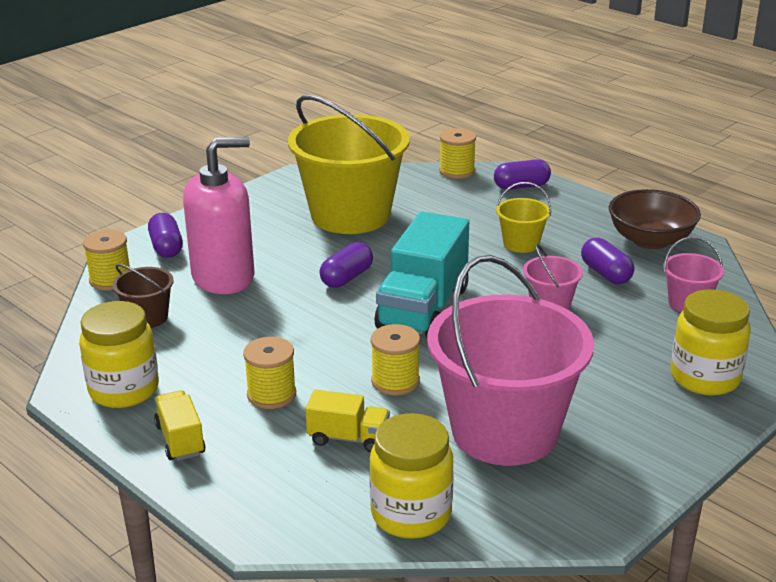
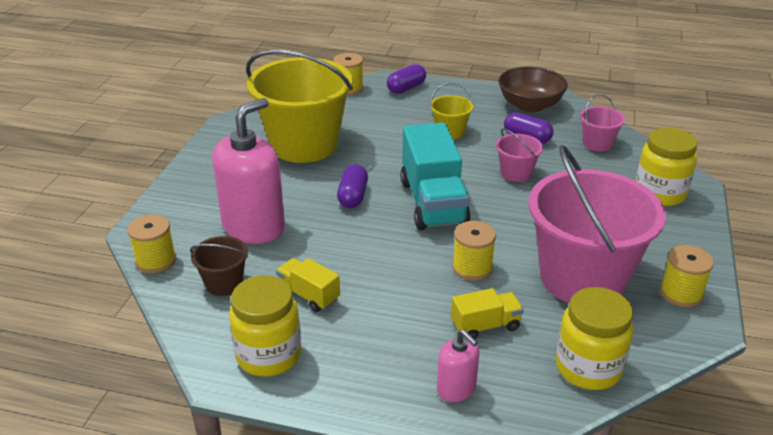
camera: 30 degrees left, 5 degrees up
purple capsule [148,213,183,258] -> none
yellow truck [154,390,206,461] -> yellow truck moved to [276,258,340,312]
yellow spool [243,337,296,409] -> yellow spool moved to [660,245,714,307]
none -> pink soap dispenser [437,330,479,402]

